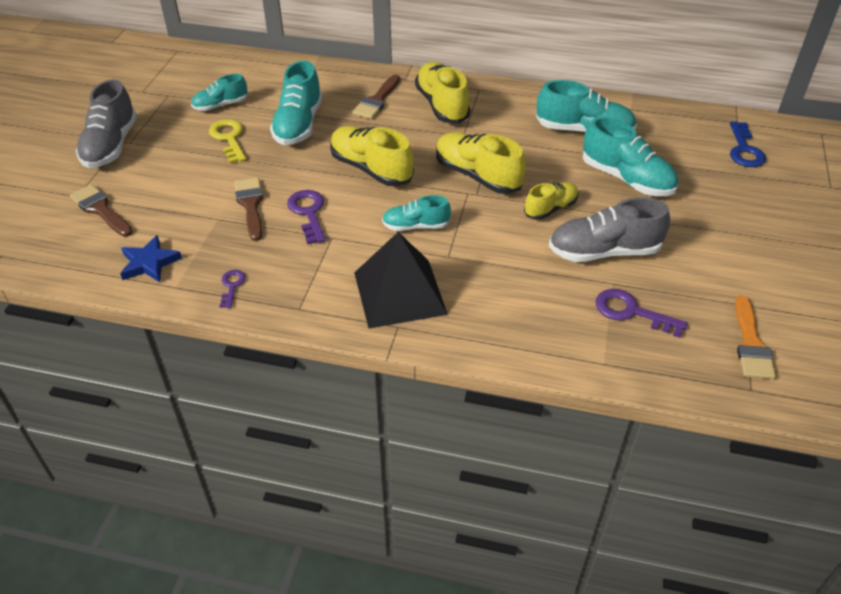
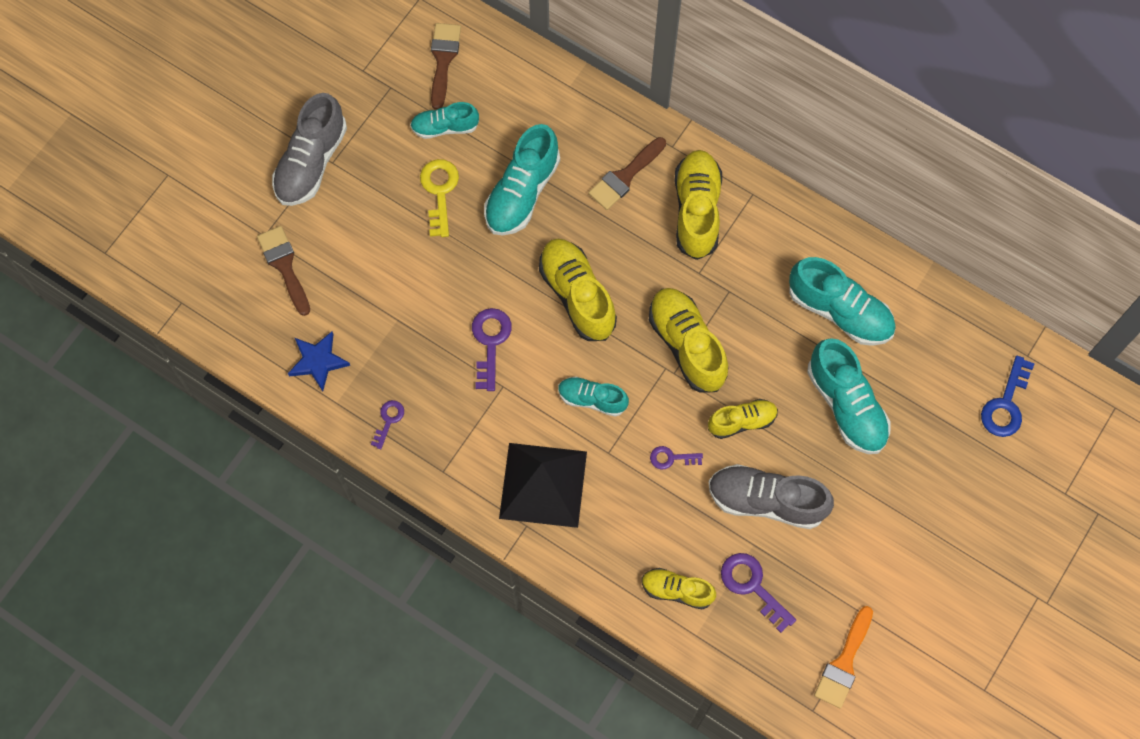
camera: 20 degrees right, 25 degrees up
brown brush [234,178,263,241] -> brown brush moved to [431,23,461,110]
none -> yellow shoe [642,568,716,609]
none -> purple key [650,446,703,469]

